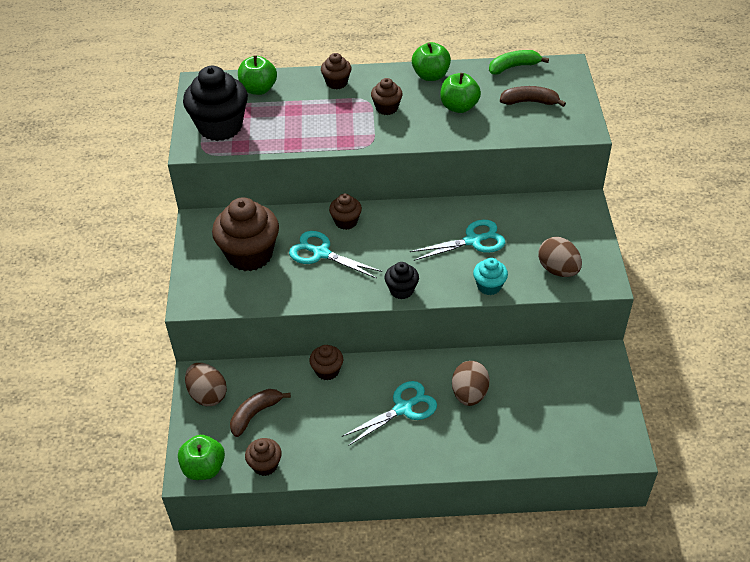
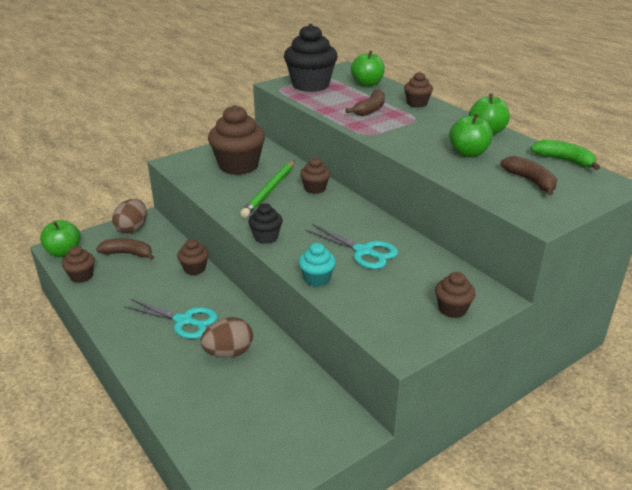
camera: 55 degrees right, 15 degrees down
turquoise scissors [289,231,382,279] -> green pencil [240,161,295,218]
brown cupcake [371,78,403,115] -> brown cupcake moved to [435,272,476,318]
brown egg [538,237,582,277] -> none
none -> brown banana [346,89,385,116]

